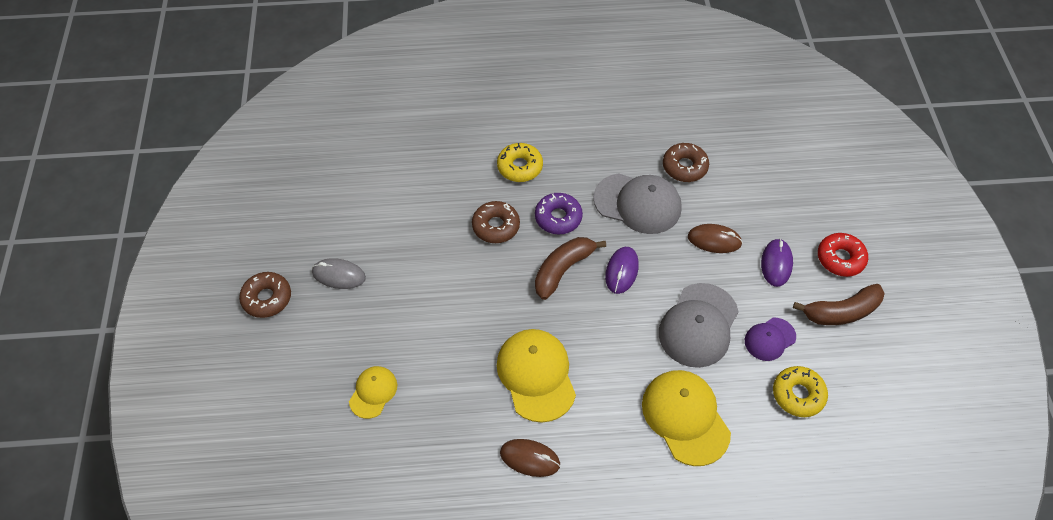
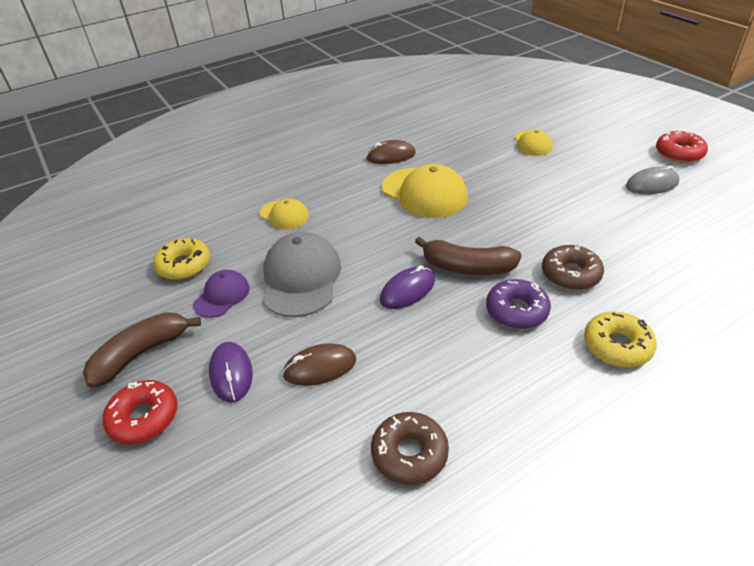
camera: 155 degrees right, 15 degrees down
brown donut [239,272,291,318] -> red donut [656,130,708,163]
brown banana [535,237,606,300] -> brown banana turned 90 degrees clockwise [415,236,522,275]
grey cap [593,173,682,234] -> none
purple mouse [605,247,639,294] -> purple mouse turned 60 degrees clockwise [380,265,435,309]
yellow cap [642,370,731,466] -> yellow cap [260,198,309,229], size x0.56

